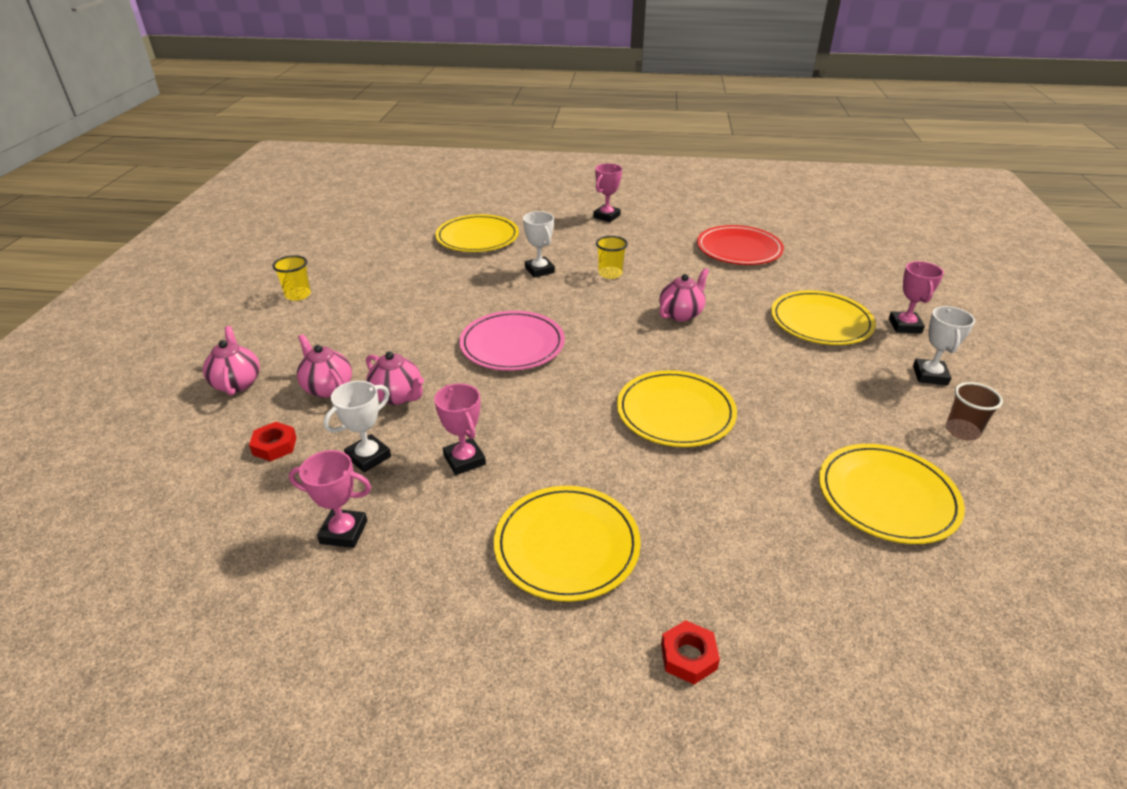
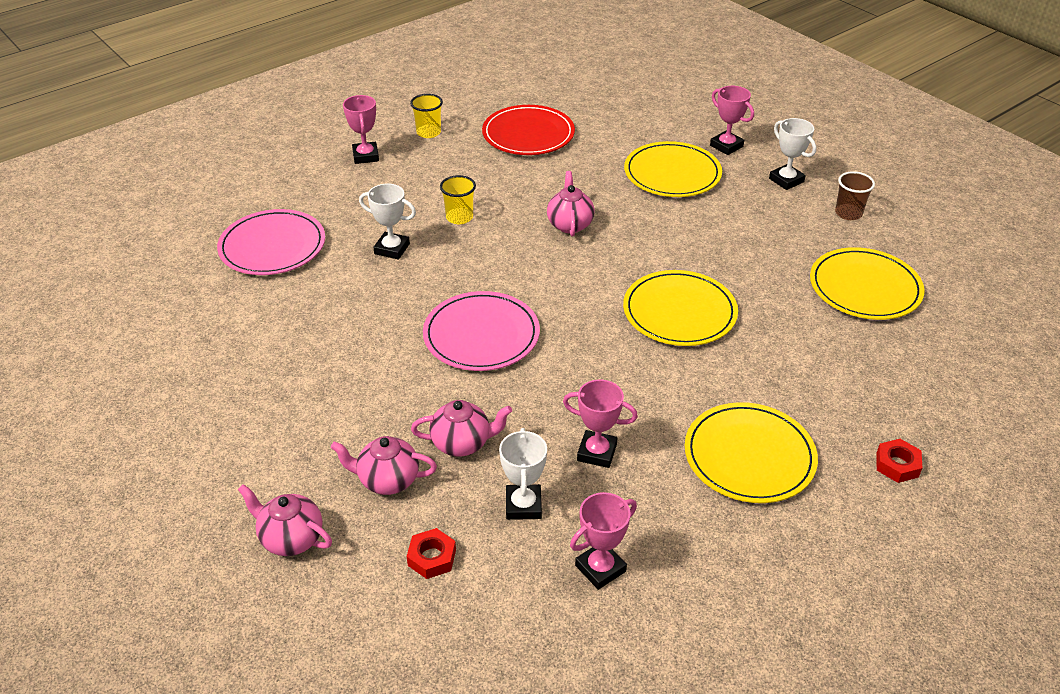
camera: 45 degrees left, 5 degrees up
yellow cup [272,255,311,301] -> yellow cup moved to [410,94,443,138]
yellow plate [435,214,519,252] -> pink plate [217,209,325,275]

